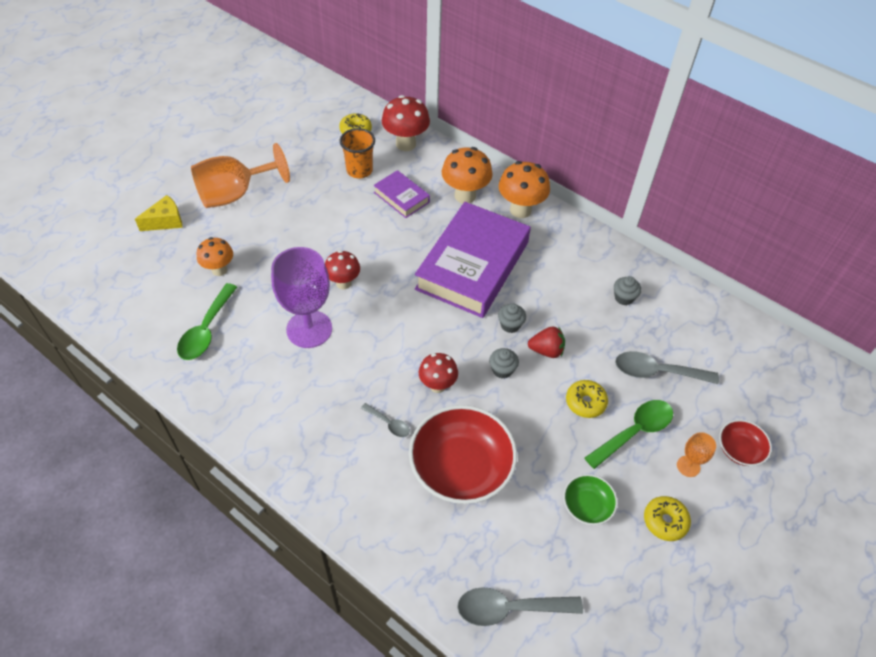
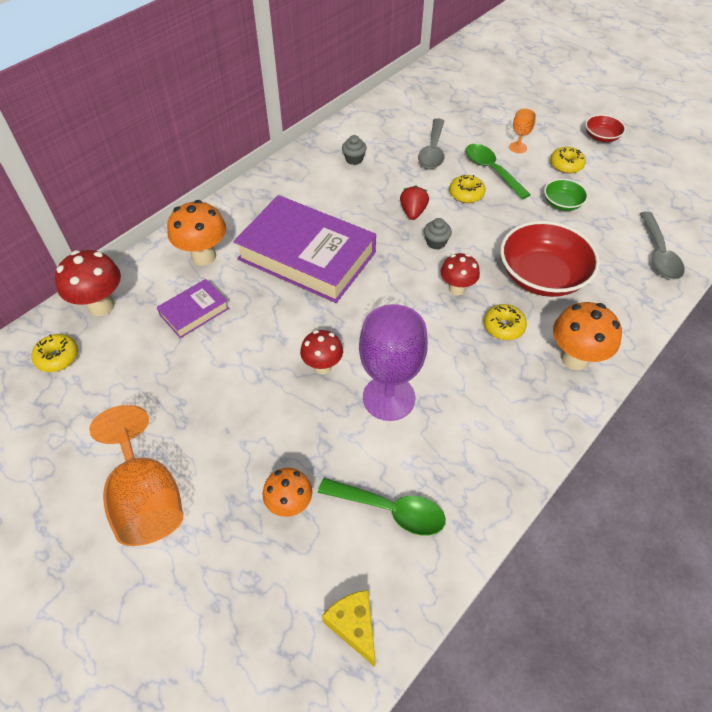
camera: 85 degrees left, 0 degrees up
yellow cheese [135,195,183,231] -> yellow cheese moved to [322,590,376,667]
orange cup [340,128,375,179] -> none
grey spoon [361,403,410,437] -> yellow donut [484,304,527,340]
grey cupcake [498,304,526,333] -> none
orange mushroom [499,161,550,218] -> orange mushroom moved to [553,302,622,370]
red bowl [719,420,772,466] -> red bowl moved to [585,114,626,142]

